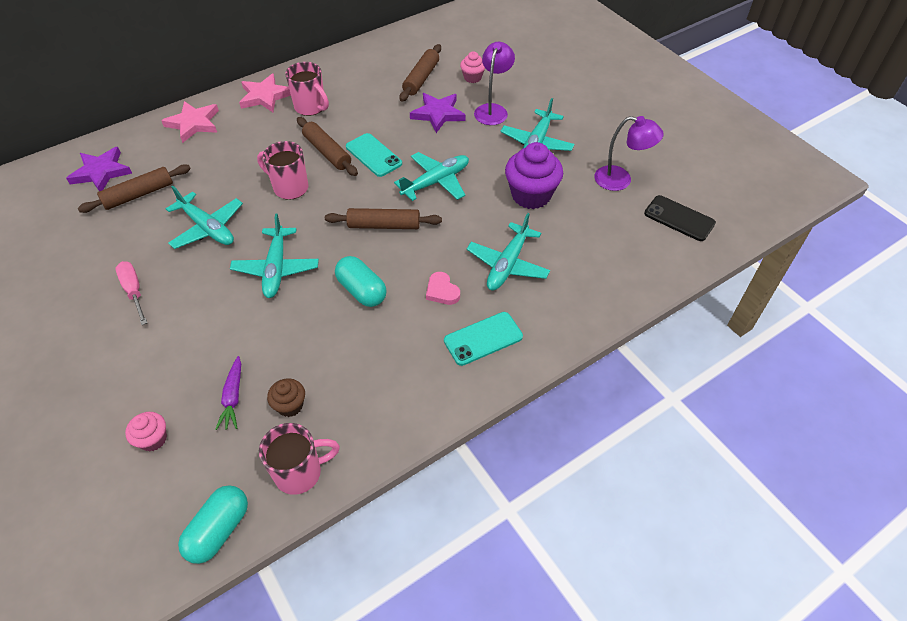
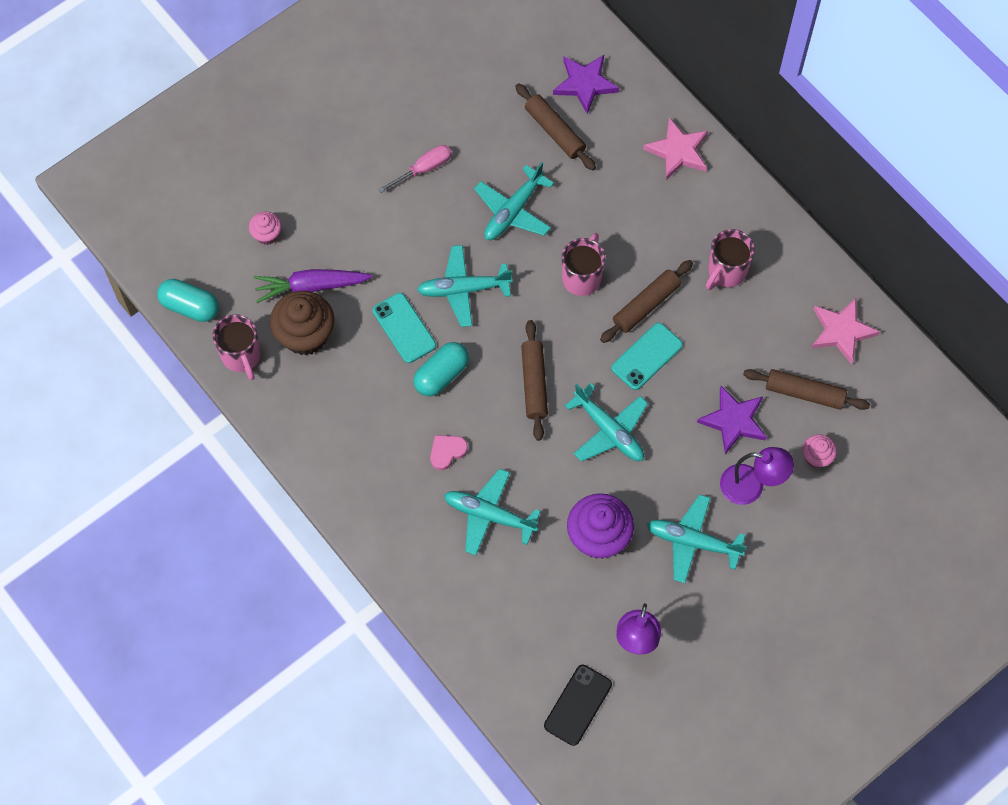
camera: 85 degrees right, 15 degrees up
purple carrot [215,356,241,430] -> purple carrot [254,269,372,303], size x1.56
pink star [239,73,291,112] -> pink star moved to [811,298,880,365]
brown cupcake [267,378,305,417] -> brown cupcake [270,291,335,356], size x1.91
turquoise phone [444,312,523,366] -> turquoise phone moved to [373,293,436,363]

